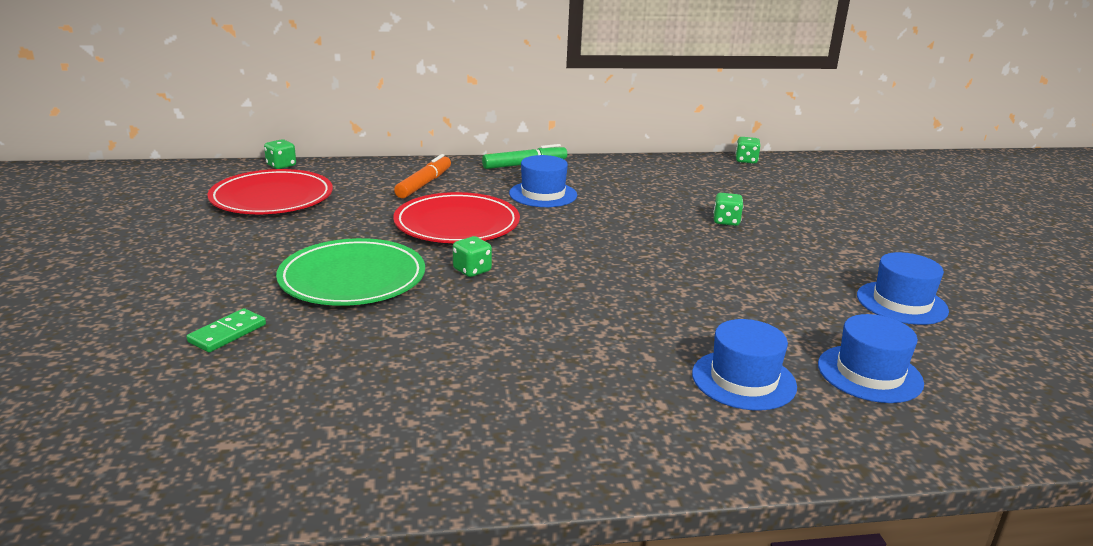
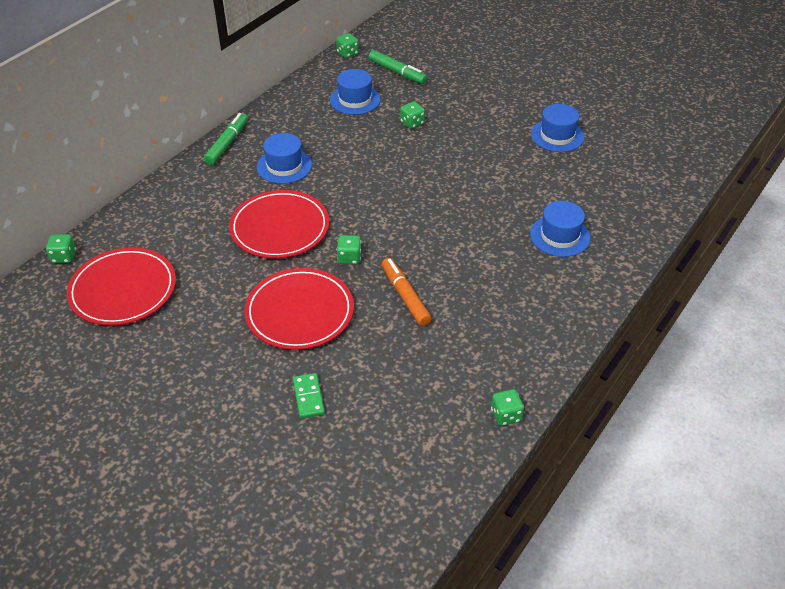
camera: 45 degrees left, 20 degrees up
green plate [276,238,425,306] -> red plate [244,268,354,350]
orange marker [394,154,451,198] -> orange marker moved to [382,258,432,326]
blue hat [818,314,924,403] -> blue hat moved to [330,69,381,115]
none -> green marker [369,50,427,84]
none -> green dice [491,389,524,426]

